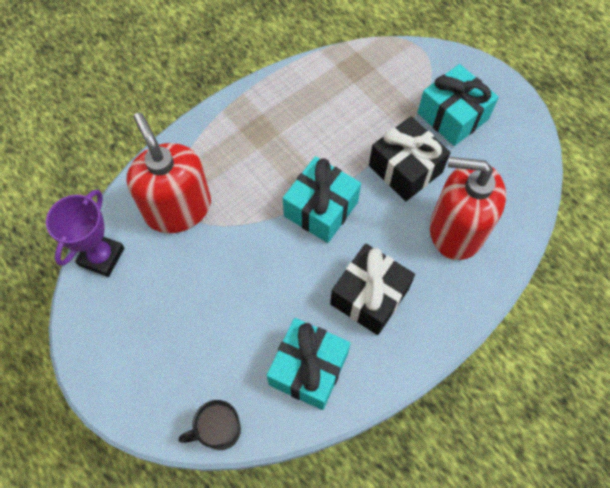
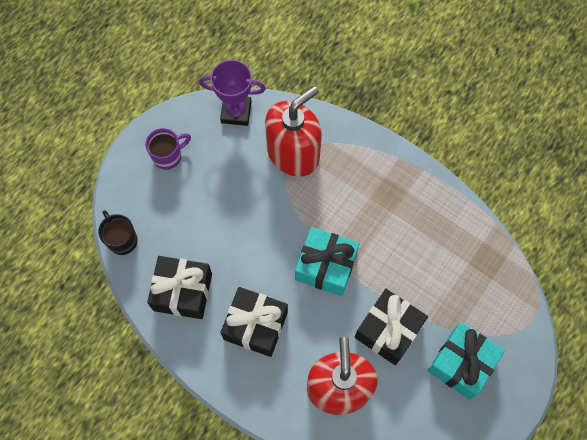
camera: 75 degrees right, 5 degrees up
turquoise gift [266,318,351,410] -> black gift [147,256,212,319]
none -> purple mug [145,128,191,170]

